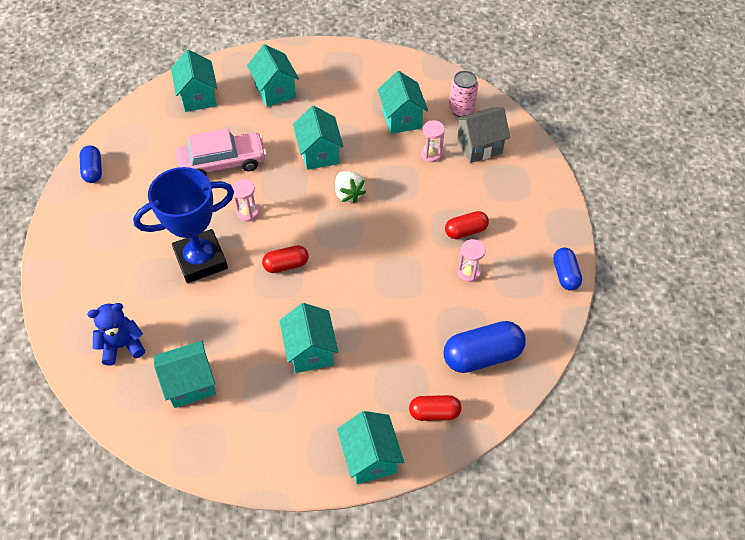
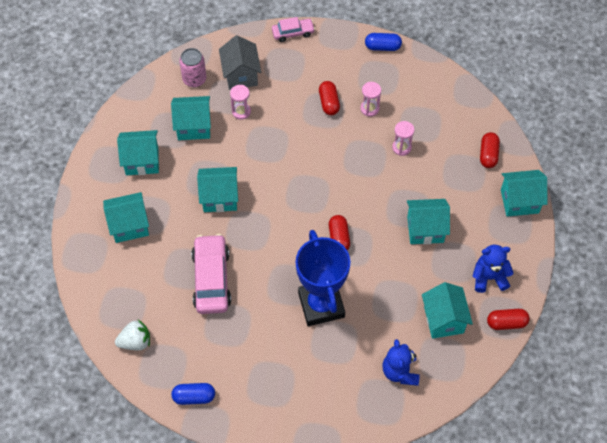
camera: 80 degrees left, 5 degrees up
turquoise house [171,50,217,112] -> turquoise house moved to [117,130,159,175]
pink hourglass [232,179,259,222] -> pink hourglass moved to [392,121,415,156]
white strawberry [335,171,366,203] -> white strawberry moved to [115,320,150,350]
blue capsule [443,321,526,373] -> none
none -> pink car [272,17,315,42]
none -> blue teddy bear [472,245,514,293]
none -> red capsule [487,309,530,330]

